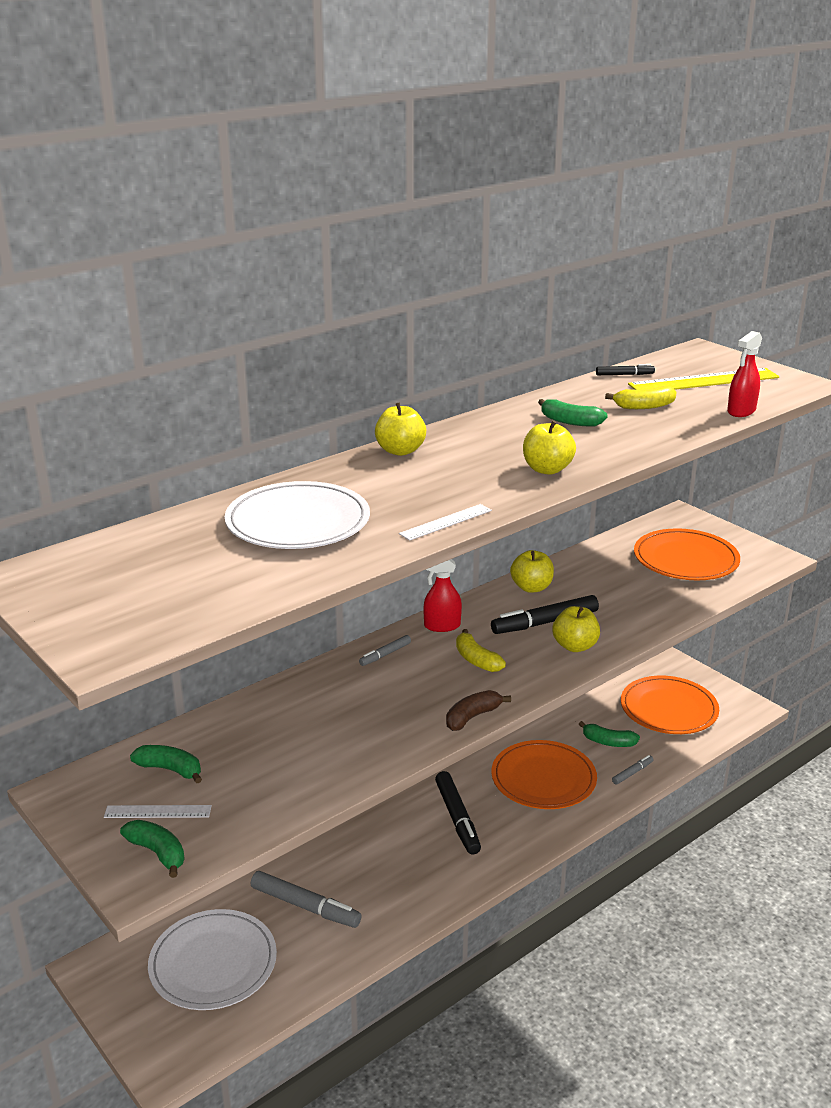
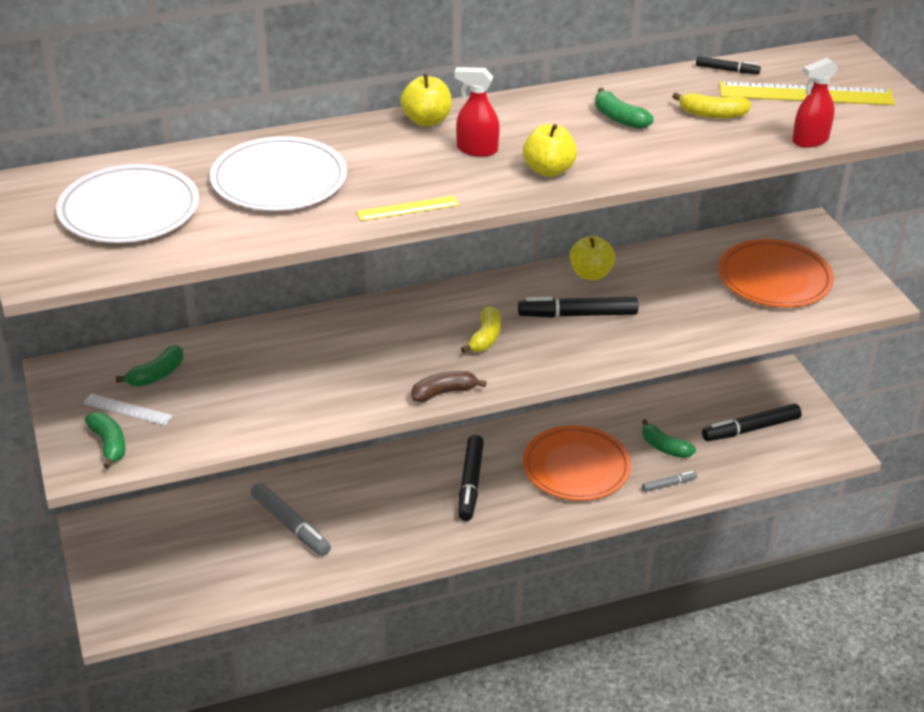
camera: 20 degrees right, 10 degrees up
green banana [130,745,202,783] -> green banana turned 90 degrees clockwise [116,345,184,387]
white plate [148,909,277,1010] -> white plate moved to [56,164,199,243]
grey marker [359,635,411,666] -> none
white ruler [399,504,492,541] -> yellow ruler [357,196,459,221]
red spray bottle [423,559,462,632] -> red spray bottle moved to [454,67,500,157]
yellow banana [456,629,506,672] -> yellow banana turned 150 degrees counterclockwise [461,306,501,353]
yellow apple [552,606,600,652] -> none
orange plate [621,676,719,734] -> black marker [702,403,801,441]

